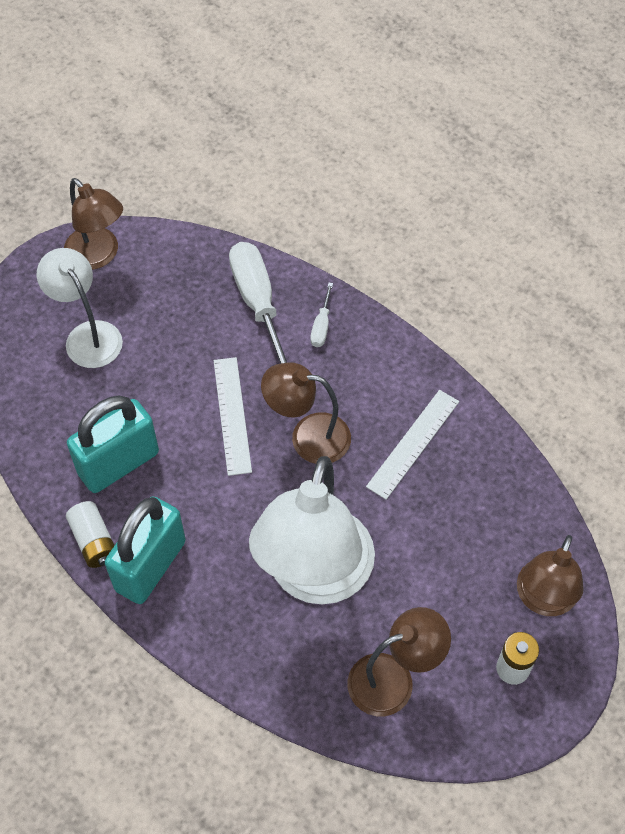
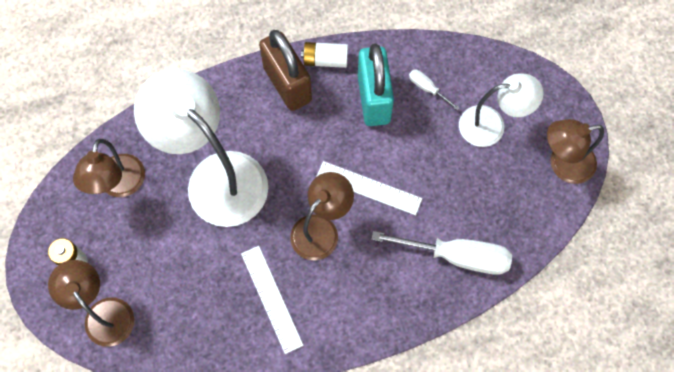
camera: 120 degrees right, 10 degrees up
turquoise padlock [105,497,186,604] -> brown padlock [259,30,312,111]
white screwdriver [310,282,333,347] -> white screwdriver moved to [409,70,460,110]

